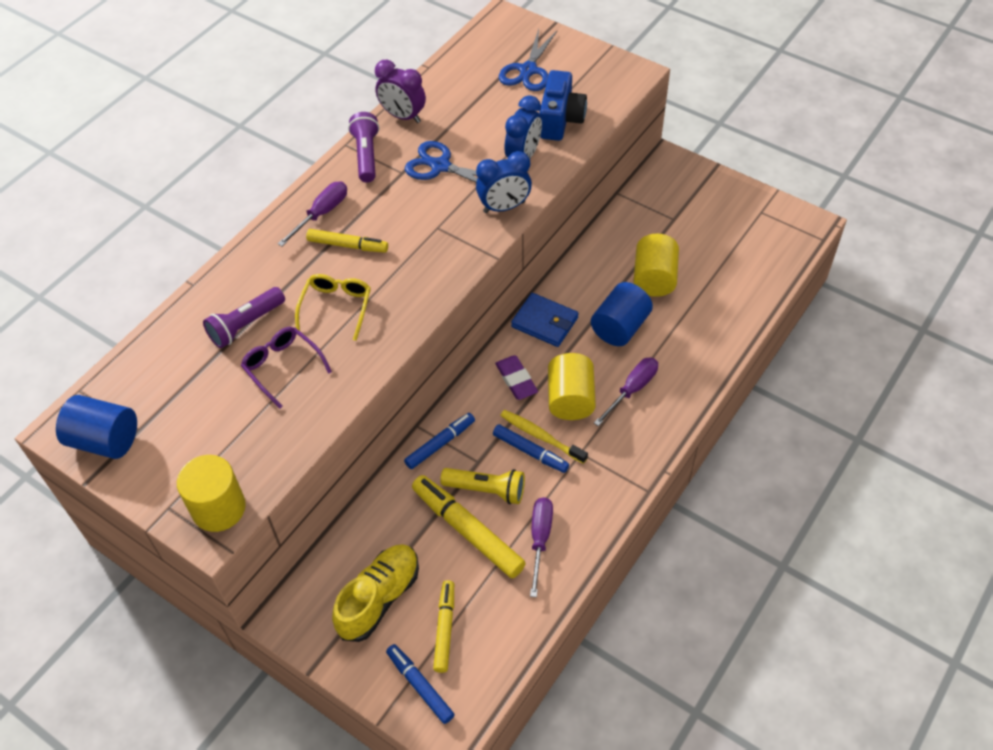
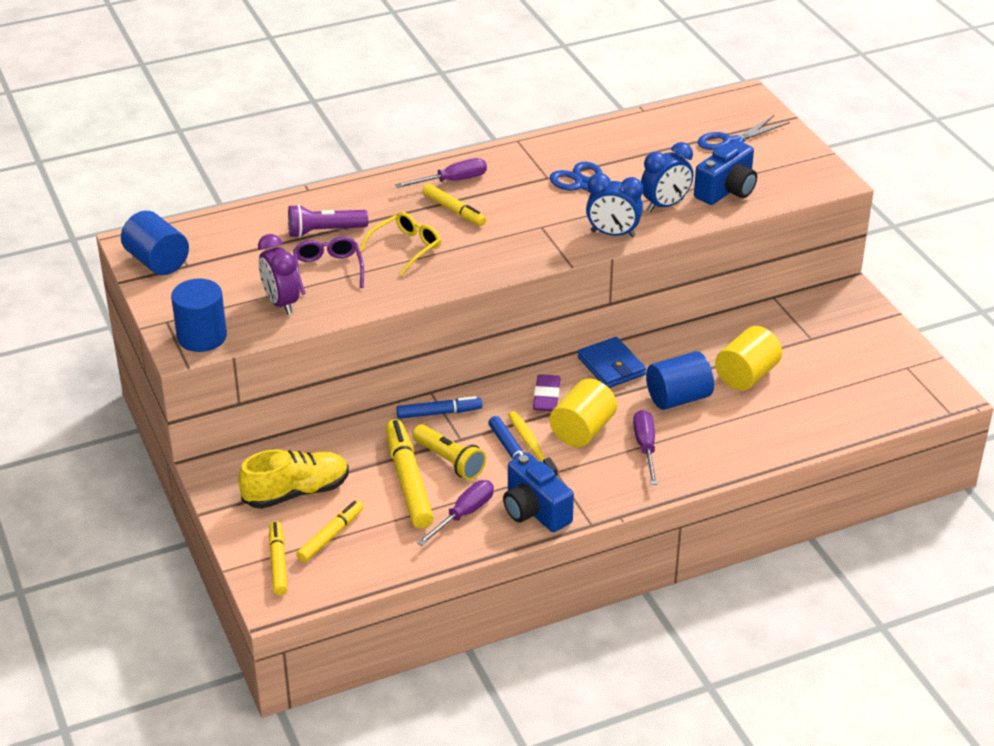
camera: 30 degrees right, 15 degrees down
yellow cylinder [177,455,246,532] -> blue cylinder [171,279,227,352]
purple flashlight [348,112,379,183] -> none
purple clock [375,60,426,123] -> purple clock moved to [258,234,299,315]
blue marker [386,644,455,724] -> yellow marker [269,521,287,595]
purple screwdriver [594,357,658,426] -> purple screwdriver turned 75 degrees counterclockwise [633,410,658,485]
none -> blue camera [503,453,574,532]

